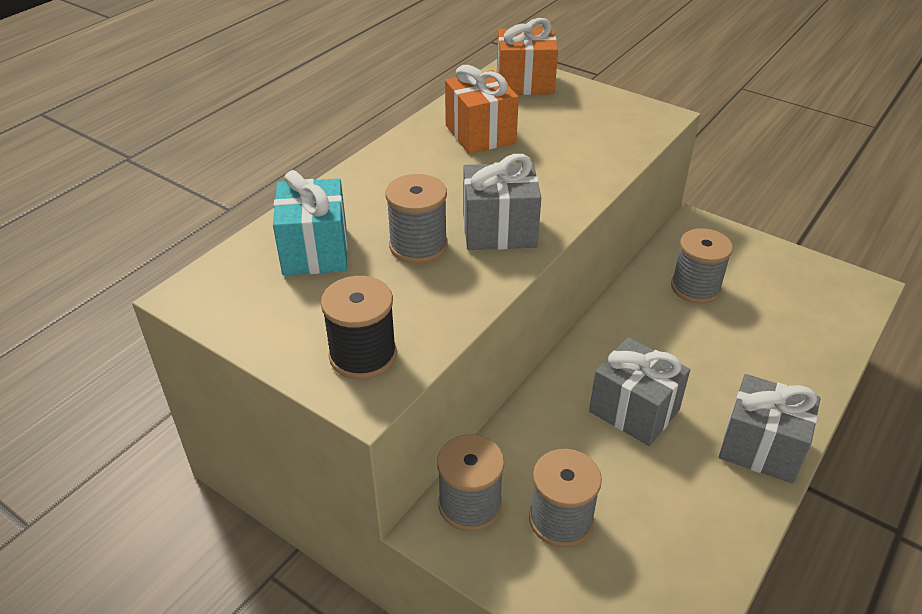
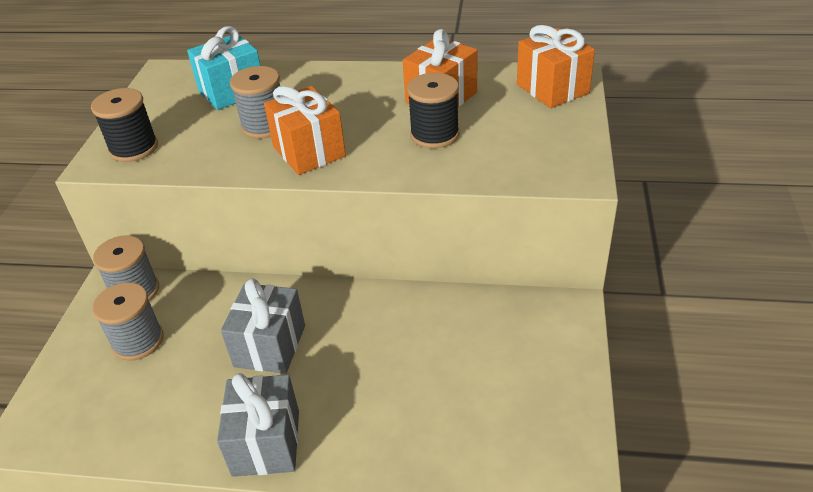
camera: 65 degrees right, 0 degrees up
grey gift [463,154,541,250] -> orange gift [264,86,346,175]
grey spool [671,228,733,304] -> none
none -> black spool [407,73,459,149]

